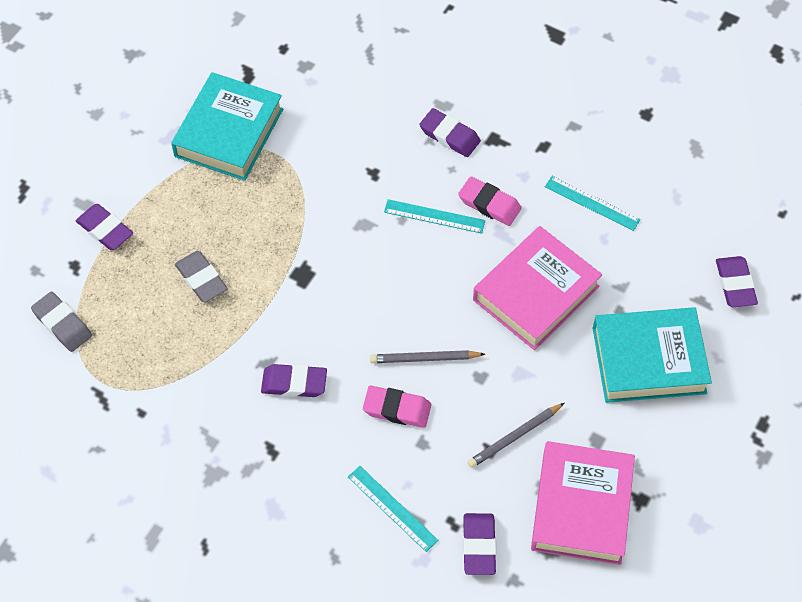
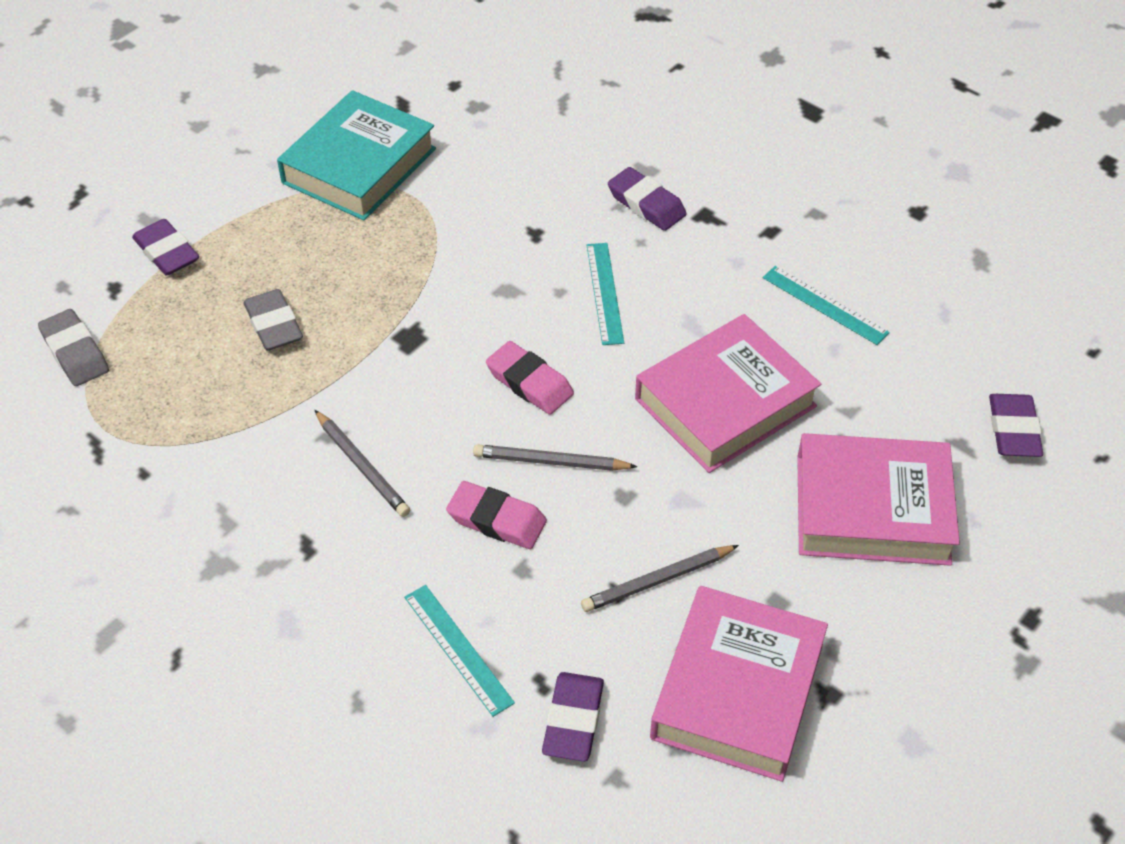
camera: 10 degrees right, 10 degrees down
purple eraser [261,364,327,397] -> grey pencil [315,410,410,517]
turquoise ruler [384,199,485,234] -> turquoise ruler turned 60 degrees clockwise [587,243,624,345]
pink eraser [458,176,522,226] -> pink eraser moved to [486,341,574,415]
turquoise book [593,307,712,403] -> pink book [797,433,960,566]

